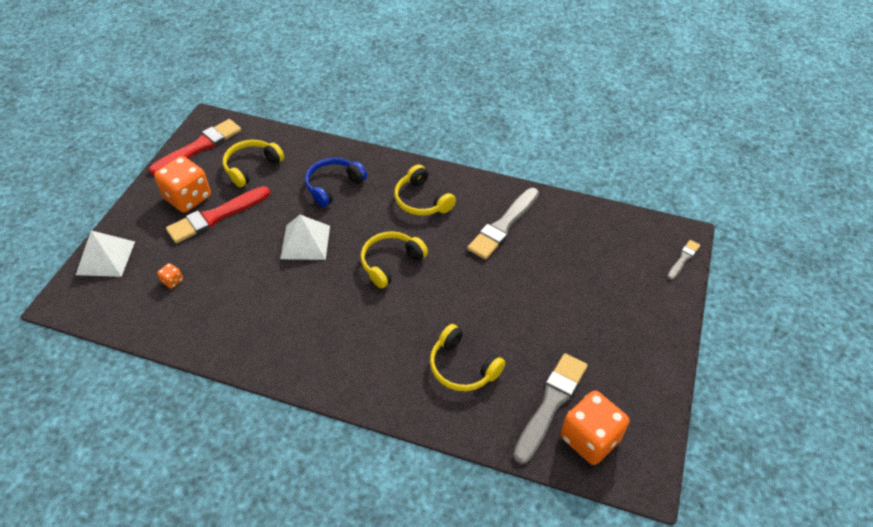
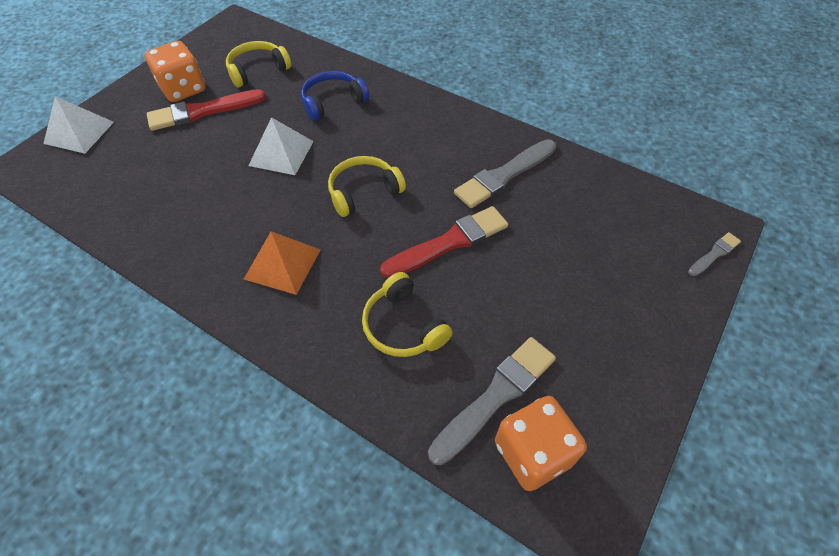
camera: 15 degrees right, 5 degrees up
red brush [149,119,241,175] -> red brush moved to [380,206,508,278]
orange dice [157,263,183,289] -> none
yellow headphones [394,164,456,215] -> none
none -> orange pyramid [244,231,320,295]

